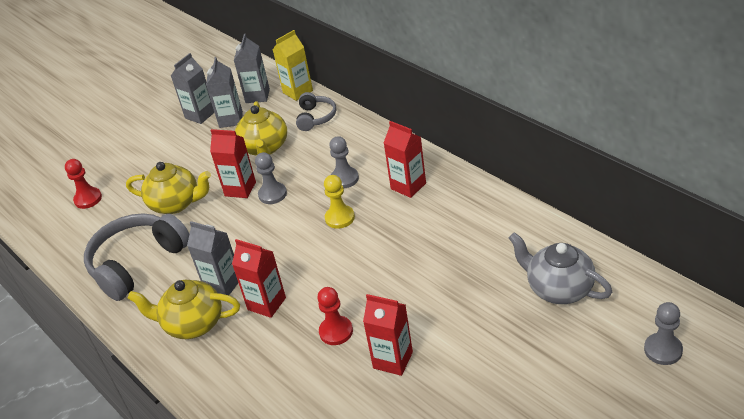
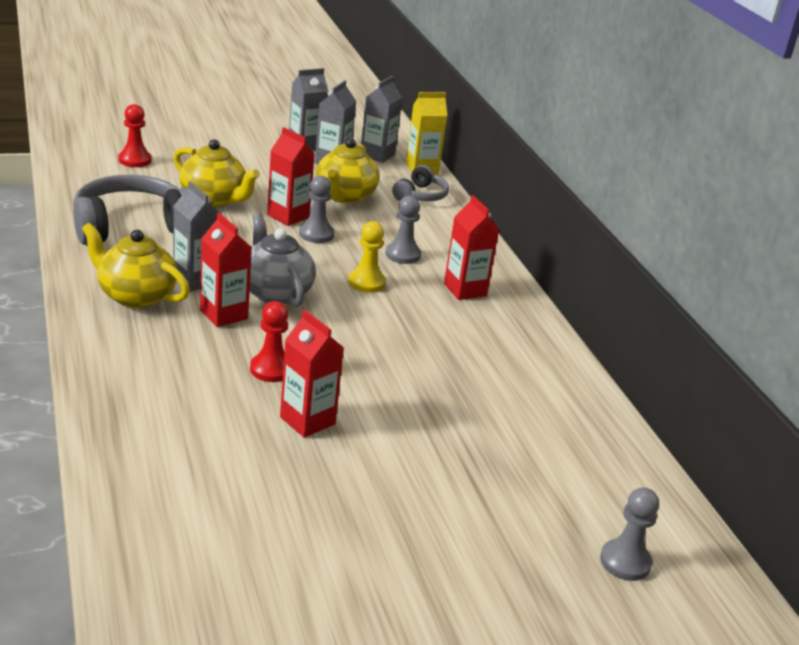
camera: 15 degrees right, 10 degrees down
grey teapot [509,232,612,304] -> grey teapot moved to [250,213,316,307]

